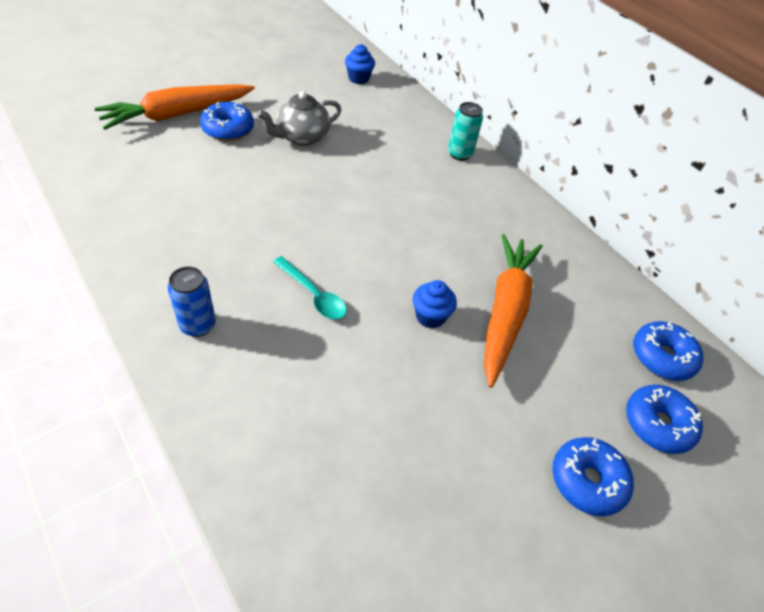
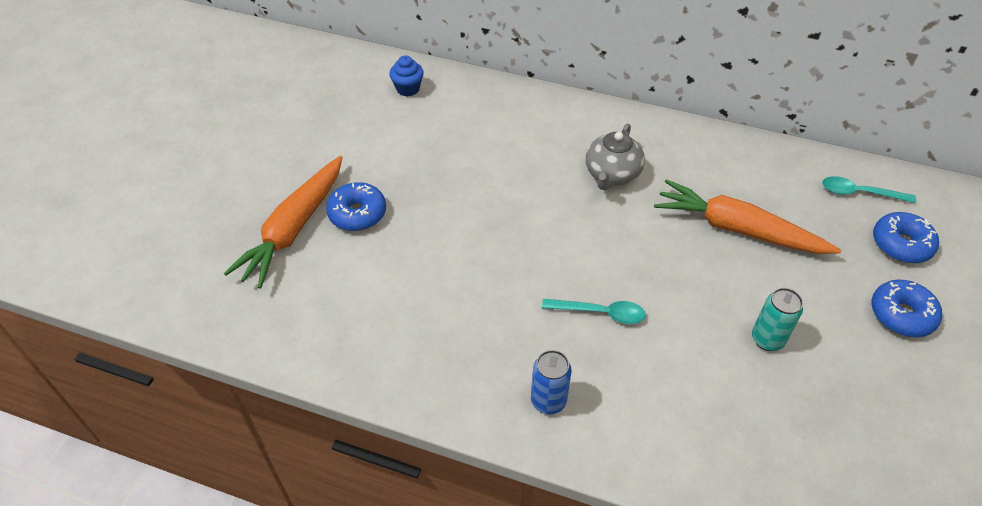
camera: 30 degrees left, 0 degrees up
grey teapot [257,91,341,146] -> grey teapot moved to [586,123,645,190]
blue cupcake [413,280,457,329] -> none
turquoise can [448,102,483,161] -> turquoise can moved to [752,288,803,351]
orange carrot [484,234,543,388] -> orange carrot turned 45 degrees counterclockwise [654,179,841,254]
blue donut [633,321,703,381] -> turquoise spoon [822,176,916,203]

